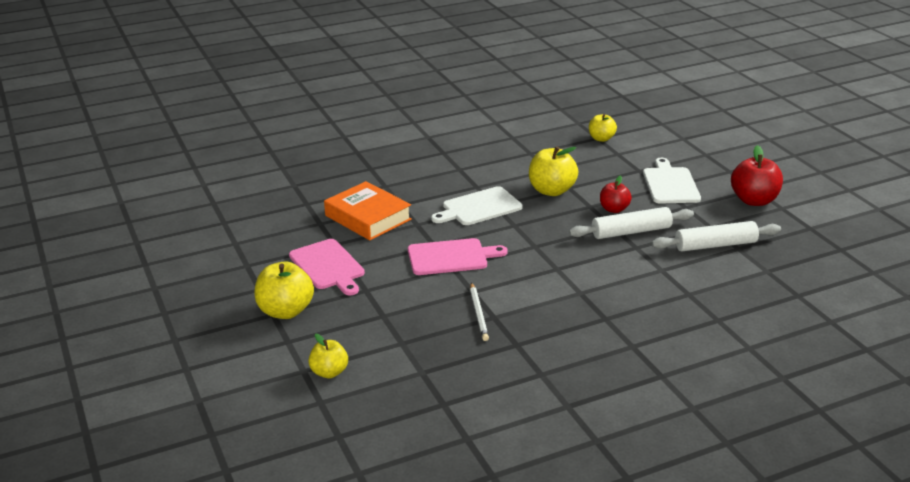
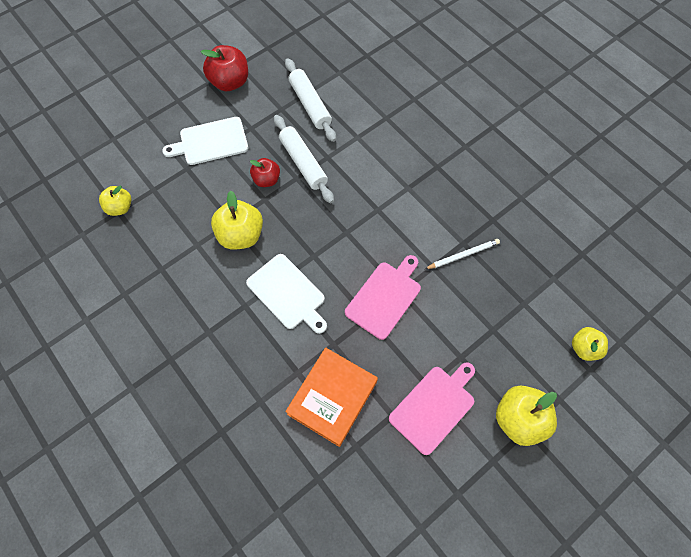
camera: 105 degrees left, 35 degrees up
pink cutting board [408,238,508,275] -> pink cutting board turned 60 degrees clockwise [345,255,421,340]

